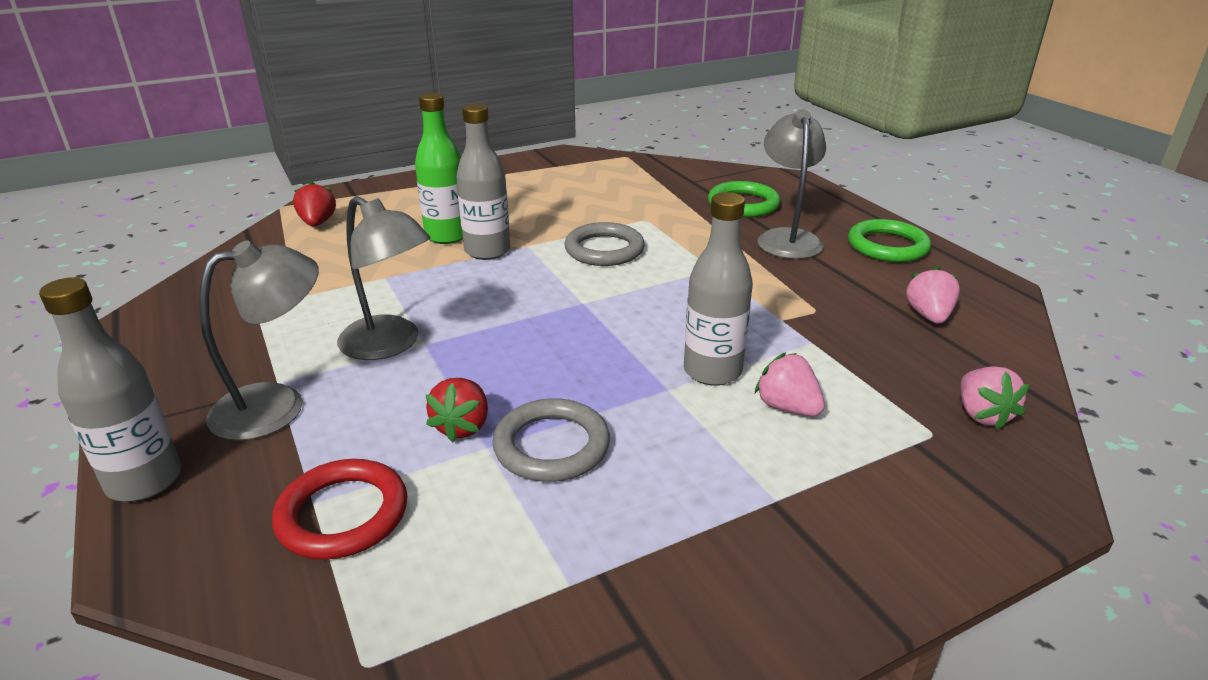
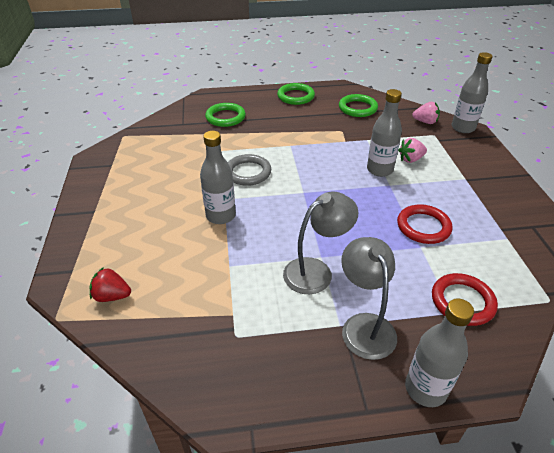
camera: 70 degrees left, 10 degrees up
green bottle [415,92,463,244] -> none
red strawberry [426,378,488,442] -> none
grey ring [492,398,610,482] -> red ring [397,204,453,244]
grey lamp [758,109,826,259] -> none
pink strawberry [905,266,960,324] -> green ring [339,94,378,117]
none -> grey bottle [452,52,493,133]

